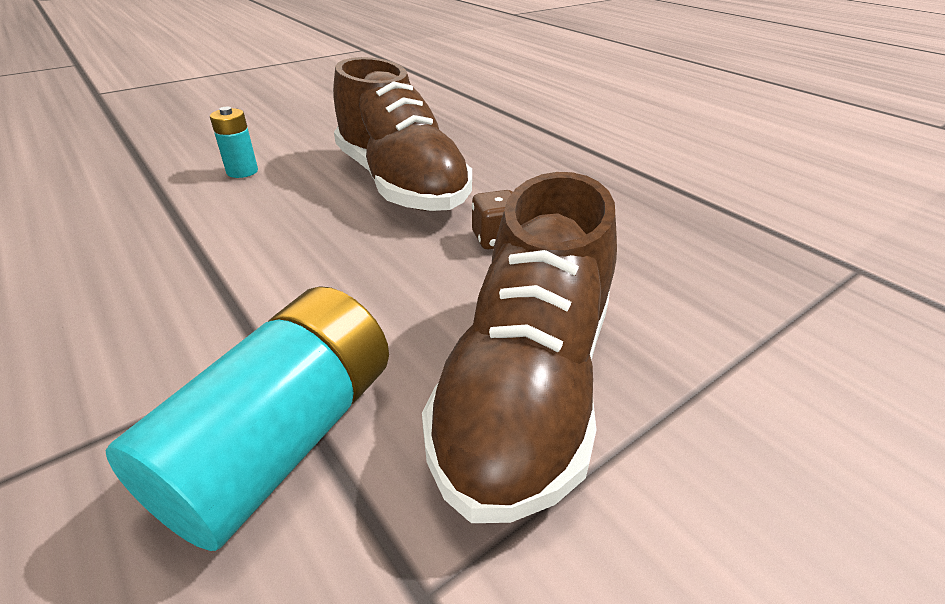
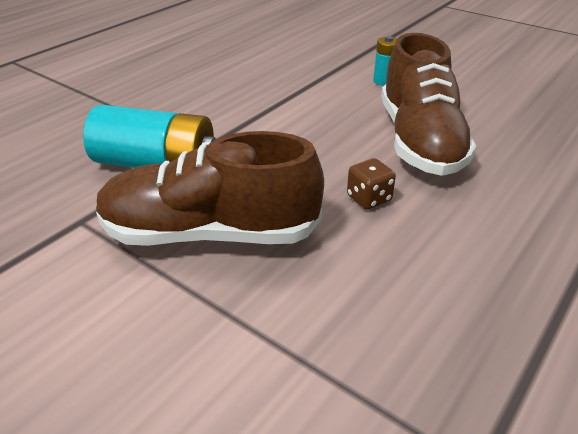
camera: 75 degrees right, 0 degrees up
brown shoe [333,57,472,211] -> brown shoe turned 45 degrees counterclockwise [381,33,476,176]

